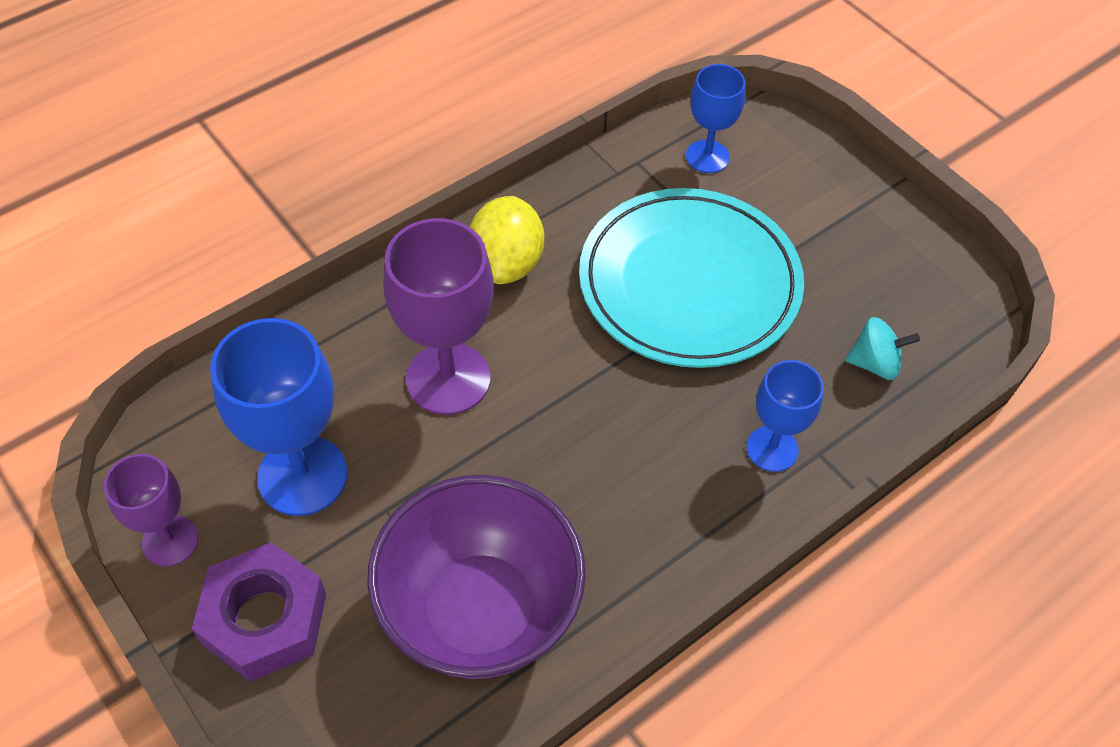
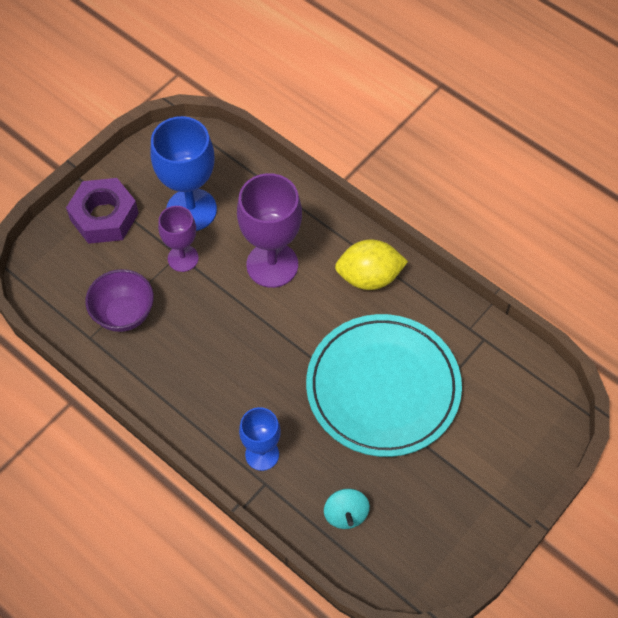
camera: 80 degrees right, 5 degrees up
purple goblet [104,454,198,566] -> purple goblet moved to [158,206,199,272]
purple bowl [367,475,586,679] -> purple bowl [85,269,154,332], size x0.58
blue goblet [686,64,746,173] -> none

